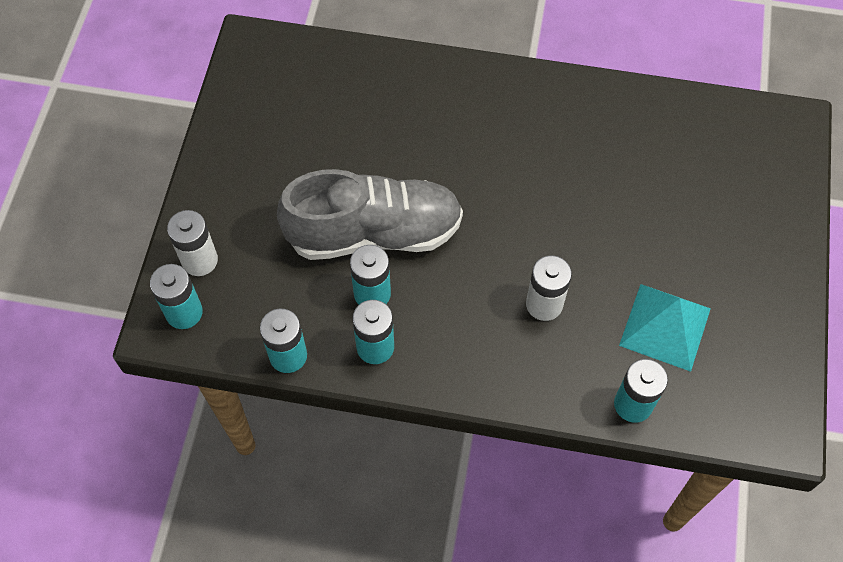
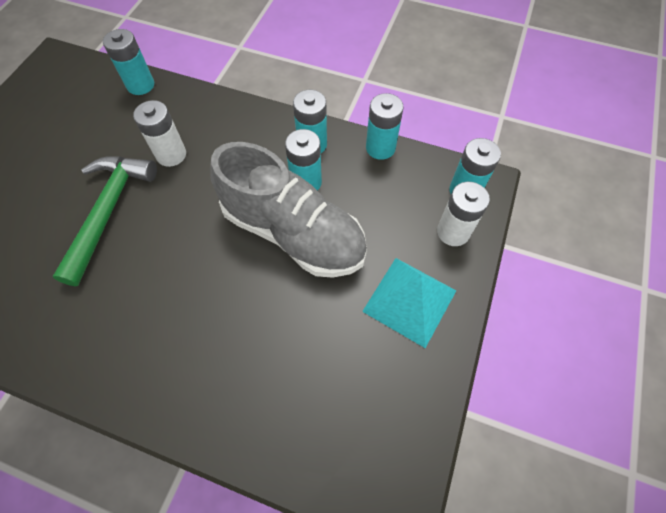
camera: 170 degrees left, 0 degrees up
grey shoe [277,169,463,260] -> grey shoe turned 150 degrees counterclockwise [210,142,367,278]
turquoise pyramid [619,284,711,372] -> turquoise pyramid moved to [362,258,456,348]
none -> green hammer [52,156,157,286]

